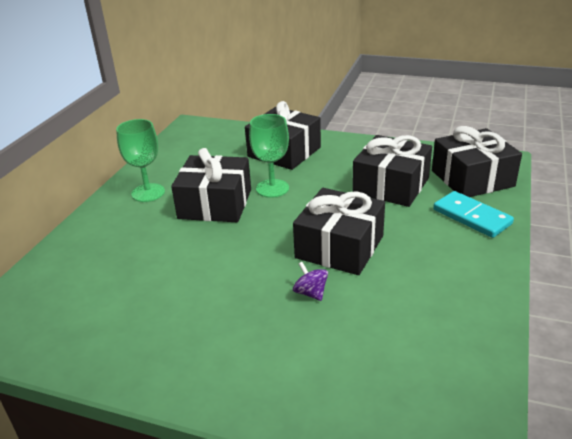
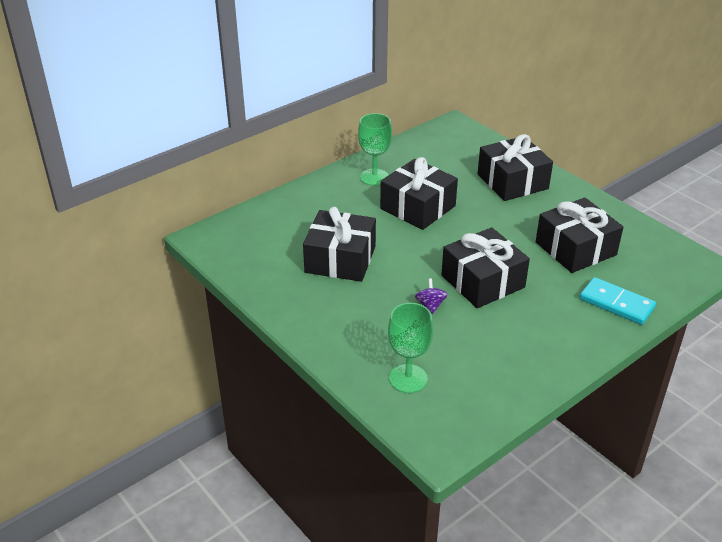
camera: 30 degrees right, 5 degrees up
green goblet [249,114,289,198] -> green goblet moved to [388,303,433,393]
black gift [432,126,522,197] -> black gift moved to [303,207,376,282]
turquoise domino [433,191,514,238] -> turquoise domino turned 45 degrees counterclockwise [580,277,656,325]

